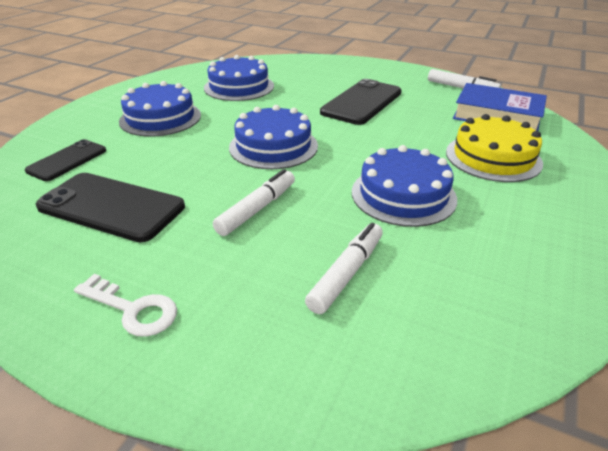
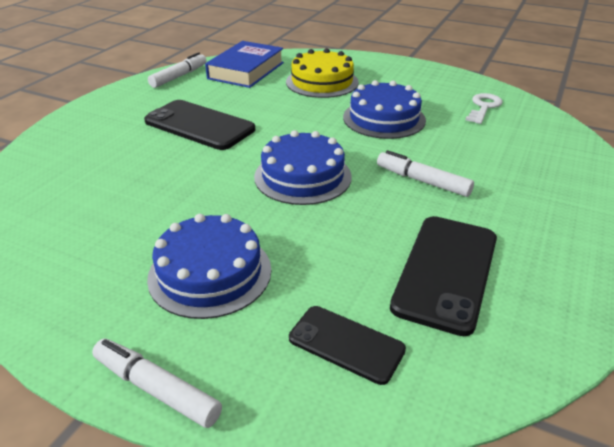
camera: 90 degrees left, 0 degrees up
white key [74,274,177,337] -> white key moved to [466,93,502,124]
blue cake [204,55,274,101] -> none
white marker [305,223,383,314] -> white marker moved to [92,339,222,428]

